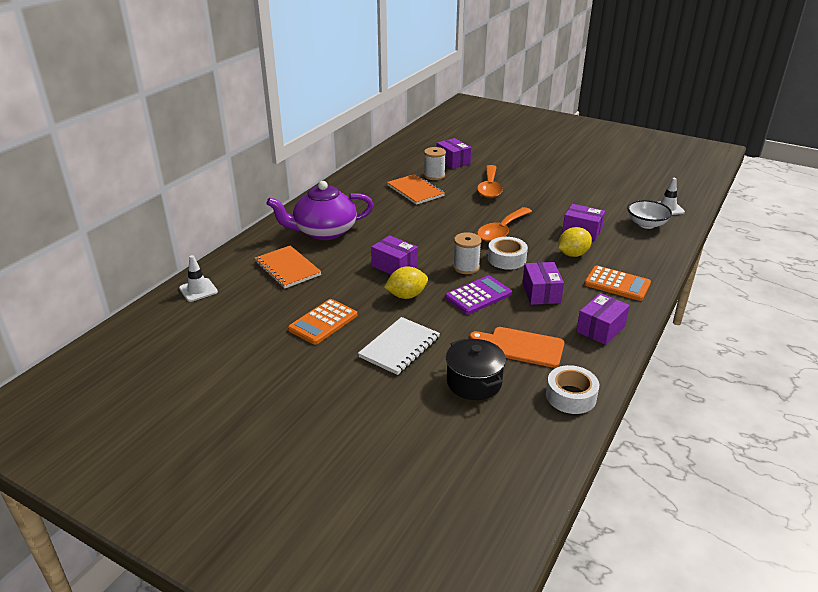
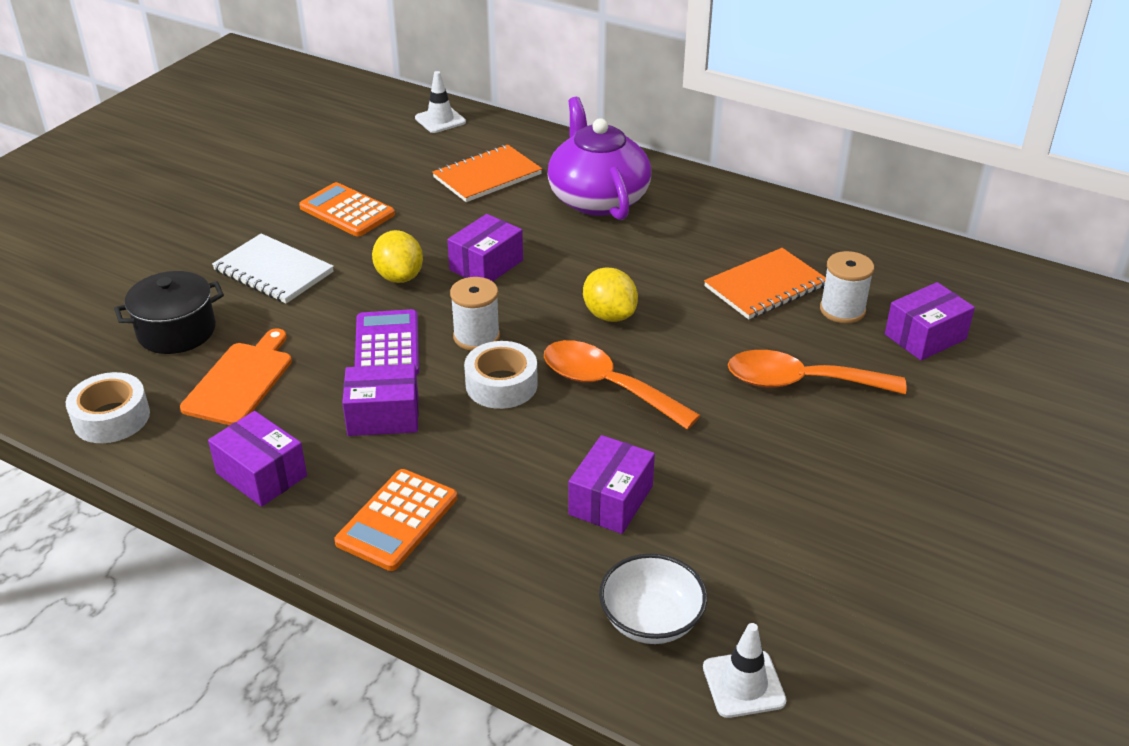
camera: 90 degrees right, 5 degrees up
purple calculator [445,275,512,314] -> purple calculator turned 150 degrees counterclockwise [355,309,419,375]
yellow lemon [558,227,592,257] -> yellow lemon moved to [583,267,638,322]

